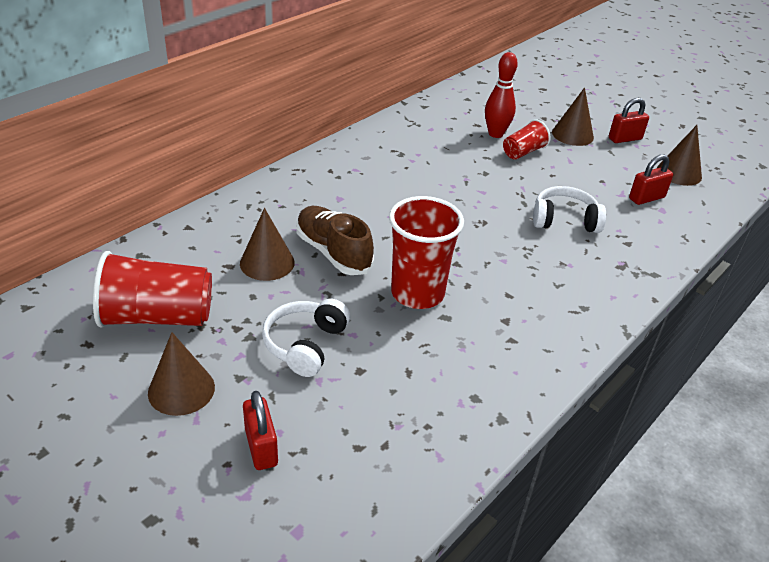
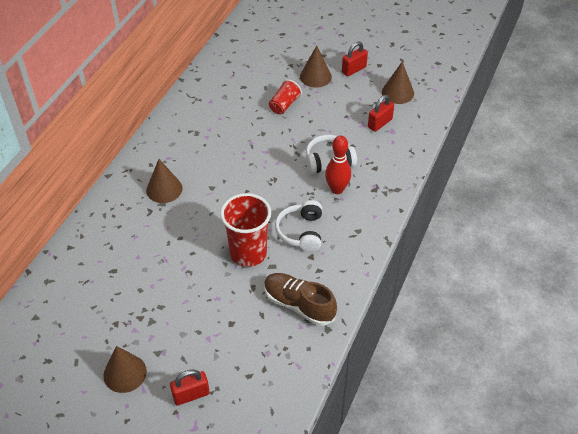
camera: 15 degrees left, 10 degrees up
red cup [93,251,212,327] -> none
brown cone [240,208,295,281] -> brown cone moved to [146,159,183,203]
red padlock [243,391,278,470] -> red padlock turned 75 degrees counterclockwise [170,370,210,405]
white headphones [262,299,350,377] -> white headphones moved to [275,200,322,252]
brown shoe [296,206,374,275] -> brown shoe moved to [264,273,337,326]
red bowling pin [485,52,518,138] -> red bowling pin moved to [325,136,351,194]

